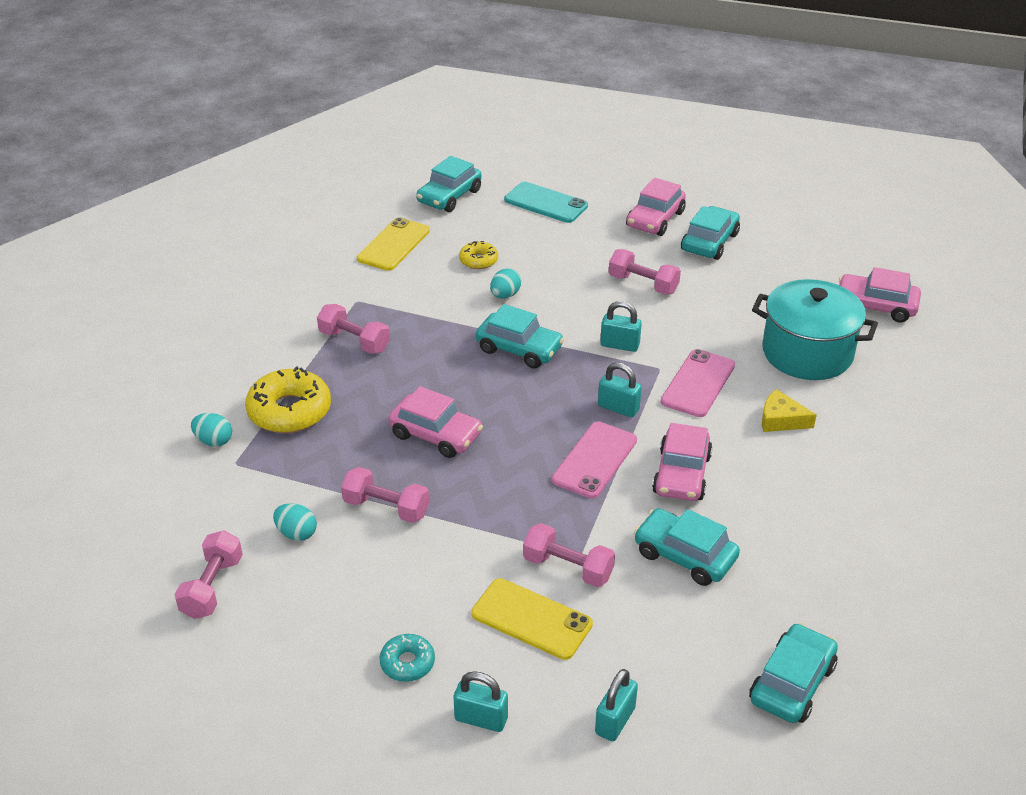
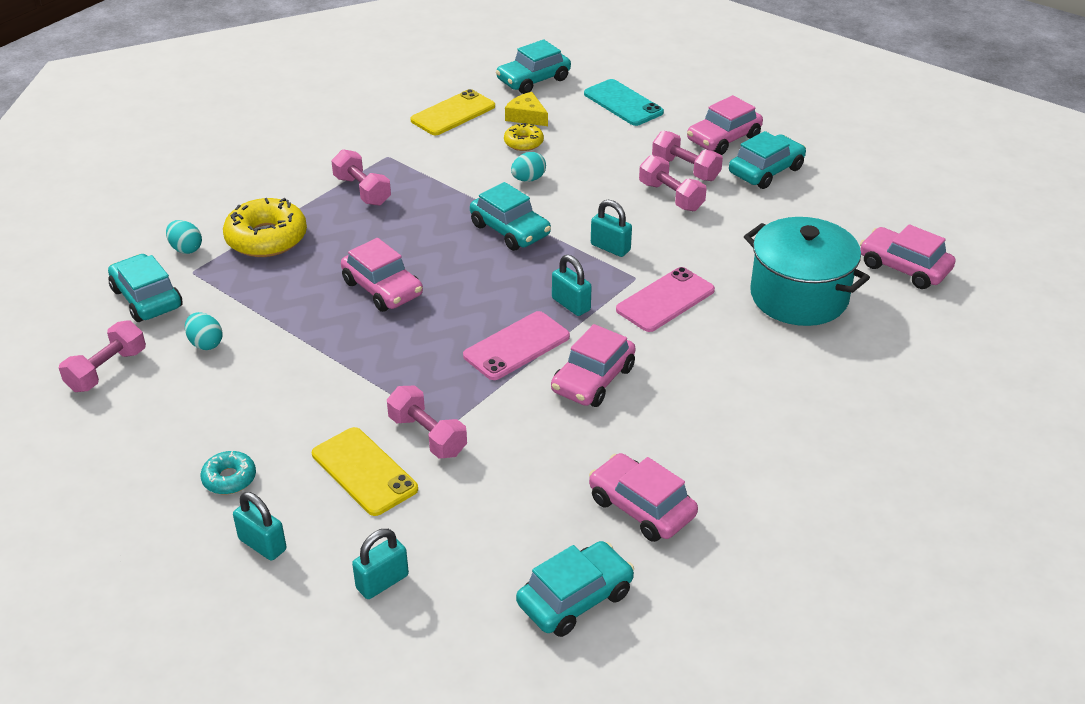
camera: 20 degrees right, 0 degrees up
pink dumbbell [341,467,429,523] -> pink dumbbell moved to [652,131,723,181]
turquoise car [634,508,740,586] -> turquoise car moved to [108,254,183,322]
yellow cheese [762,389,817,432] -> yellow cheese moved to [505,92,548,126]
none -> pink car [589,453,698,542]

